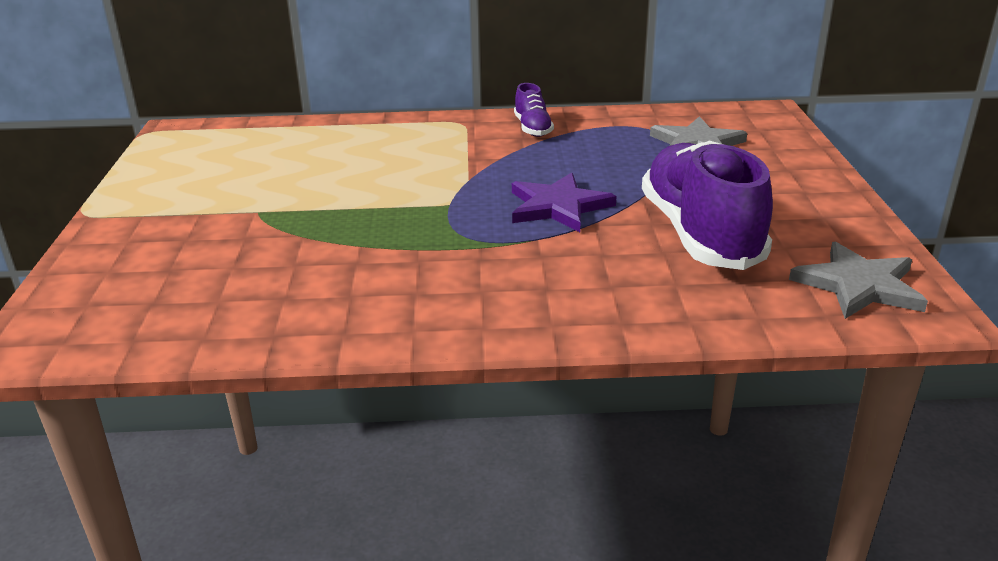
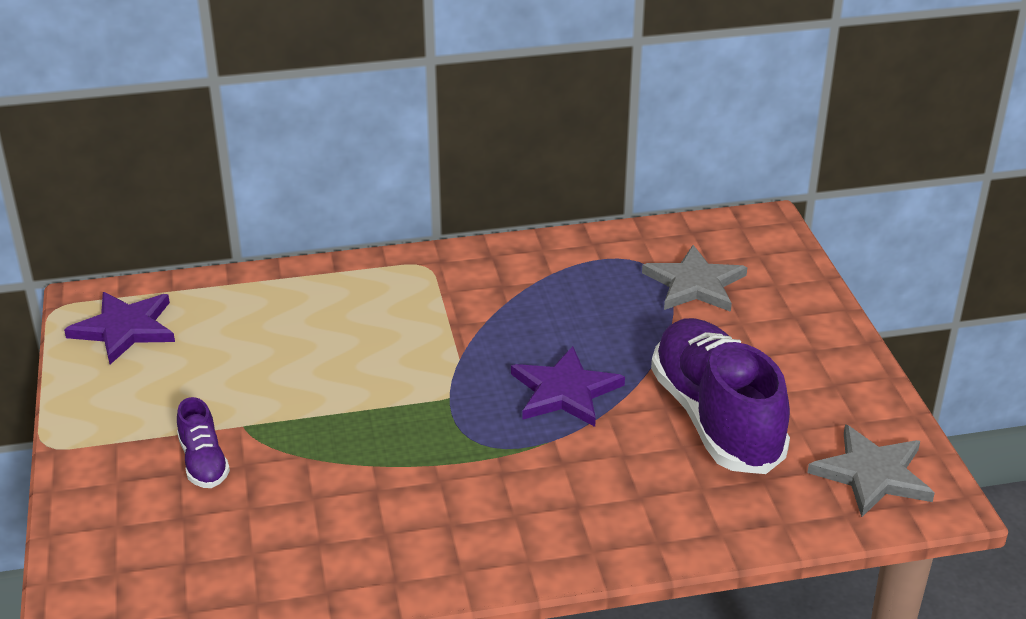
camera: 10 degrees left, 5 degrees up
purple shoe [514,83,554,137] -> purple shoe moved to [177,397,230,488]
none -> purple star [64,292,175,364]

